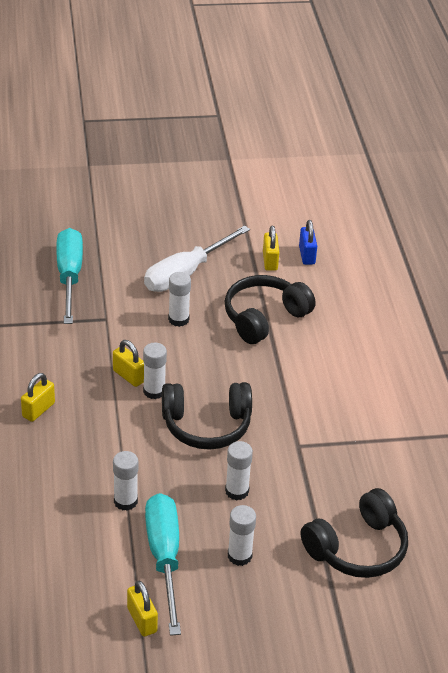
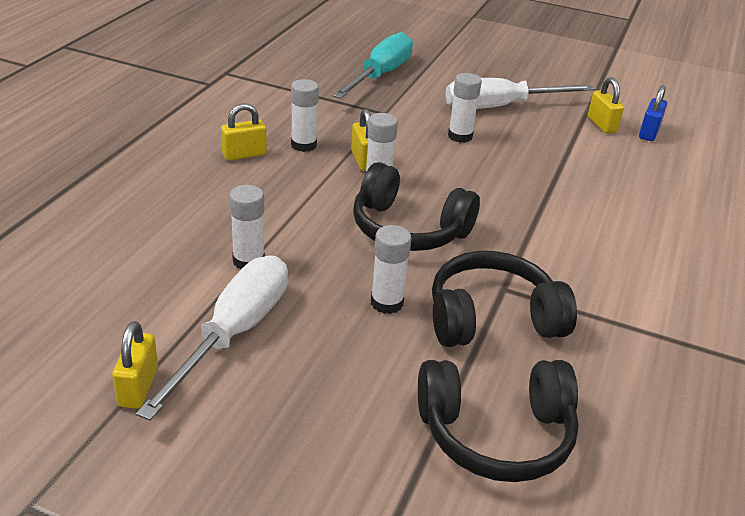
camera: 30 degrees right, 5 degrees down
turquoise screwdriver [145,493,181,636] -> white screwdriver [136,256,288,421]
black headphones [225,275,316,344] -> black headphones moved to [432,251,577,347]
white glue stick [228,505,256,566] -> white glue stick moved to [291,79,319,152]
yellow padlock [263,226,279,271] -> yellow padlock turned 45 degrees counterclockwise [588,77,624,133]

